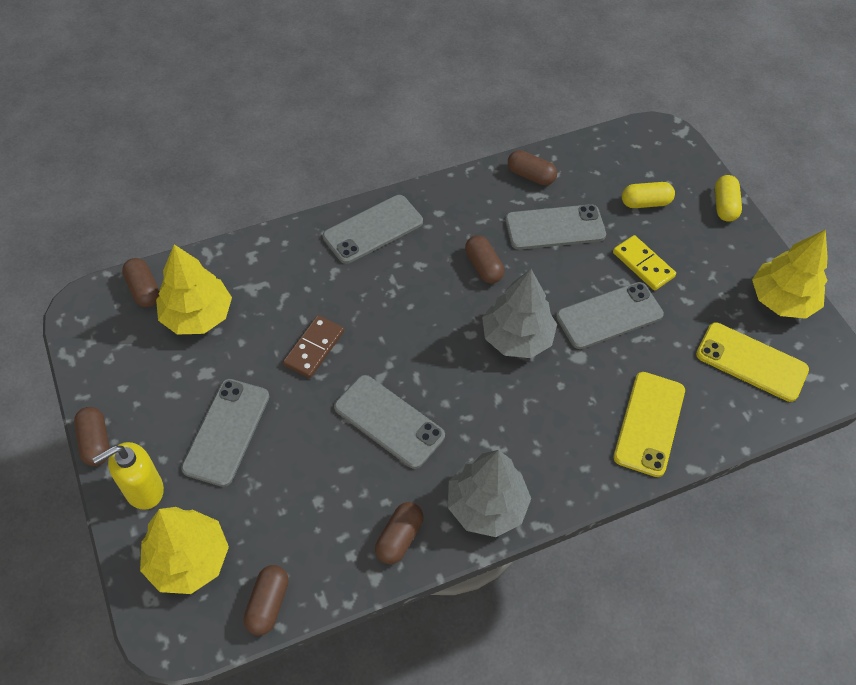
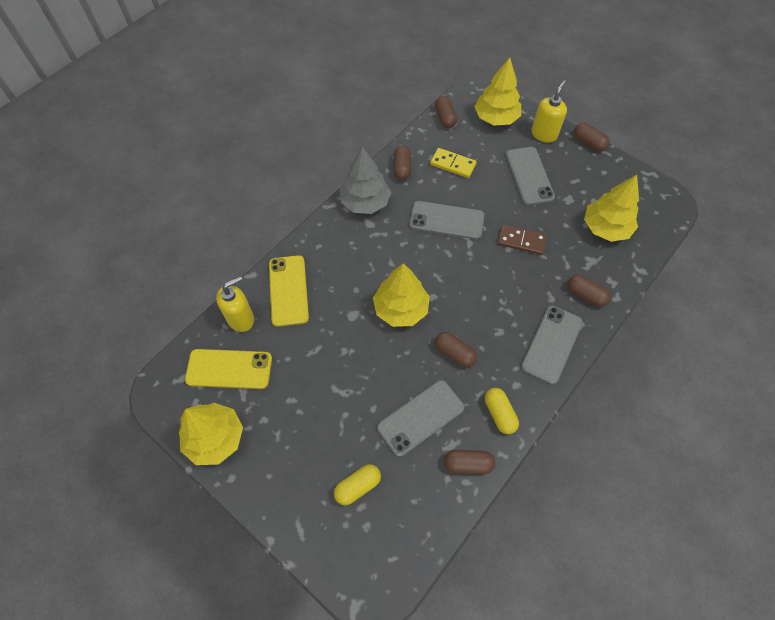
camera: 155 degrees right, 5 degrees up
brown capsule [122,258,159,307] -> brown capsule moved to [568,275,611,307]
brown domino [283,315,344,378] -> brown domino turned 75 degrees counterclockwise [498,225,547,255]
grey tree [482,269,557,358] -> yellow tree [373,263,430,327]
grey phone [556,282,664,349] -> none
yellow domino [613,235,676,291] -> yellow domino moved to [430,148,477,178]
yellow capsule [715,175,742,222] -> yellow capsule moved to [485,388,519,434]
none -> yellow soap dispenser [216,276,254,332]

